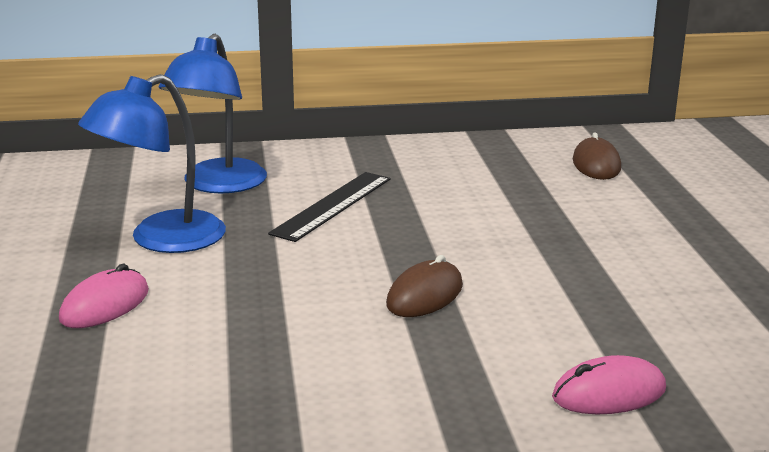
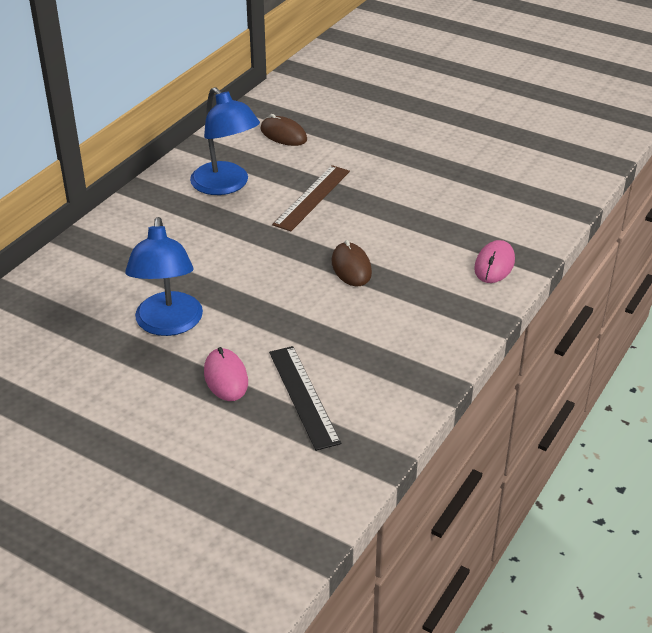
camera: 50 degrees left, 15 degrees up
blue lamp [159,34,267,194] -> blue lamp moved to [190,87,260,195]
black ruler [268,172,390,242] -> black ruler moved to [269,346,341,451]
none -> brown ruler [272,165,350,231]

